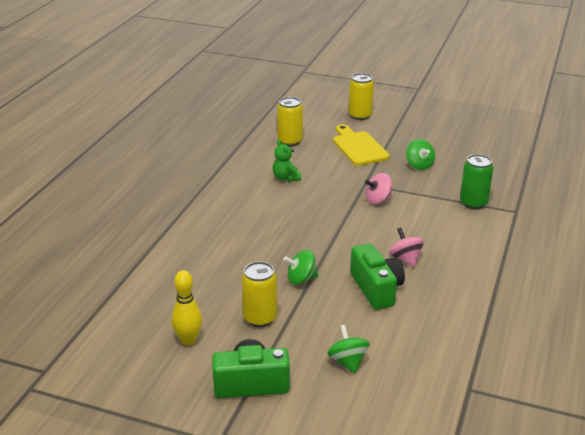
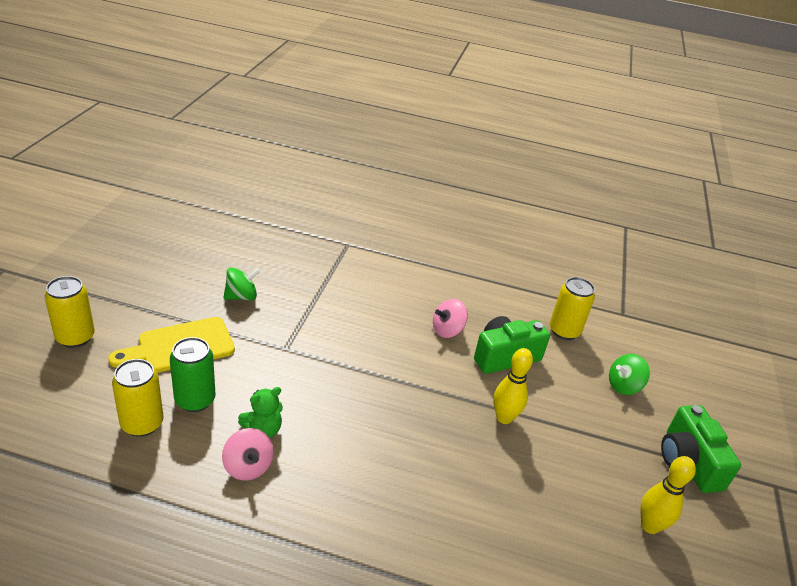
camera: 100 degrees left, 5 degrees up
yellow can [242,261,277,327] -> yellow can moved to [550,277,595,340]
green spinning top [283,250,318,285] -> yellow bowling pin [493,348,533,424]
pink spinning top [365,173,392,204] -> pink spinning top moved to [222,428,274,480]
green can [460,154,493,209] -> green can moved to [170,337,215,412]

